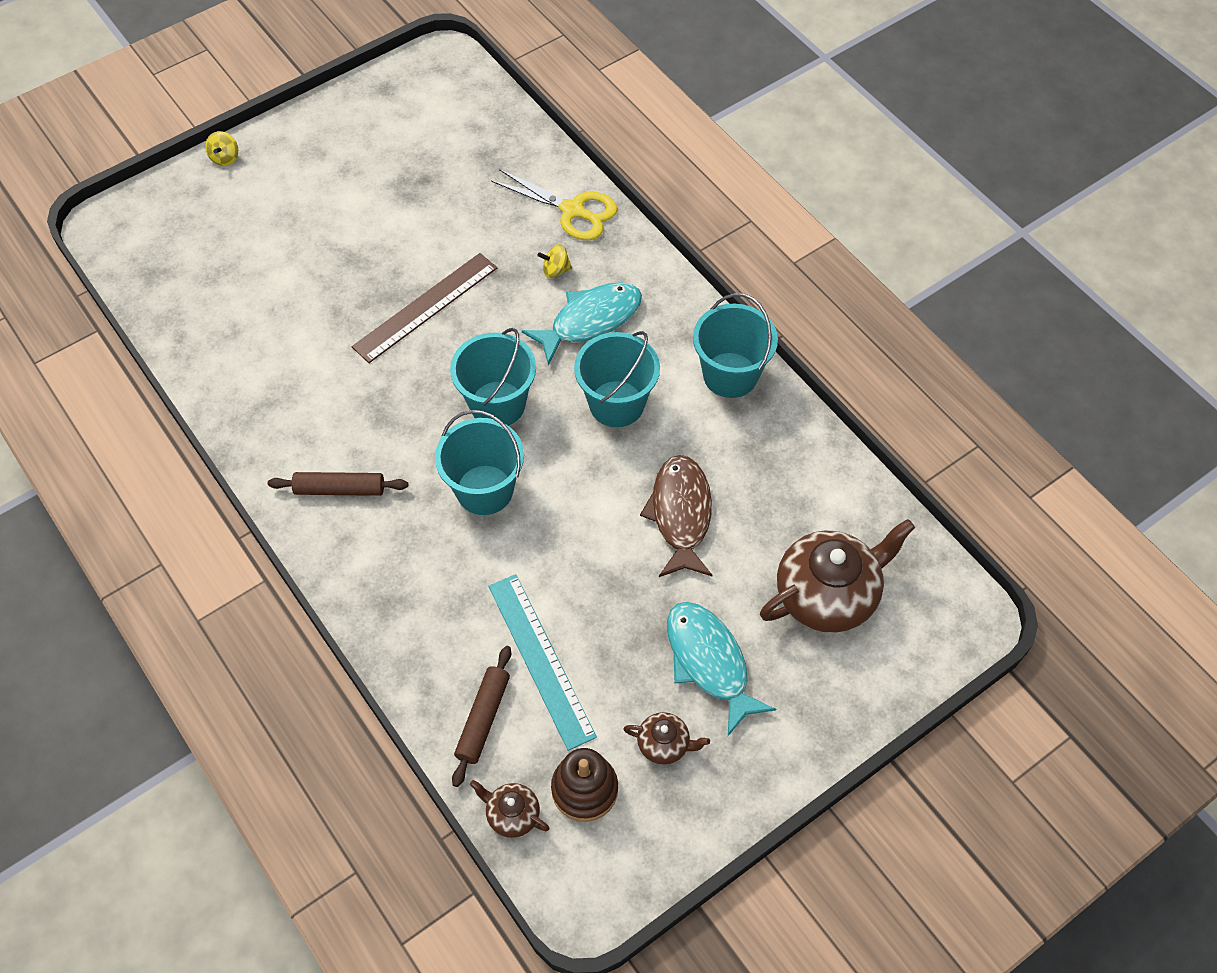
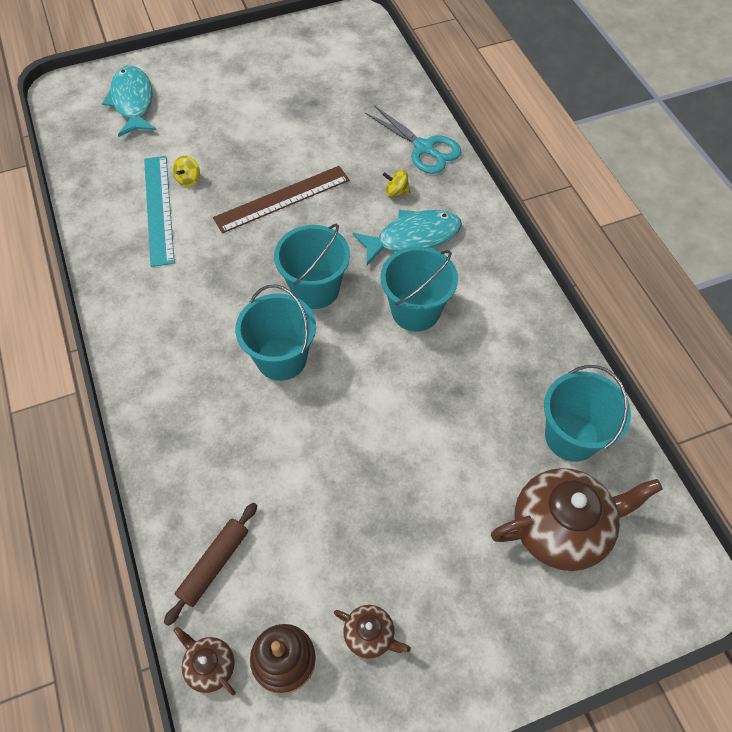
camera: 15 degrees right, 0 degrees up
yellow spinning top [205,131,238,166] -> yellow spinning top moved to [173,156,200,187]
brown rolling pin [268,472,408,496] -> none
turquoise ruler [488,574,597,751] -> turquoise ruler moved to [144,156,175,267]
yellow scissors [491,169,617,241] -> turquoise scissors [365,105,461,174]
brown fish [640,455,713,577] -> none
turquoise fish [667,602,776,736] -> turquoise fish moved to [102,66,156,137]
turquoise bucket [693,293,778,398] -> turquoise bucket moved to [544,365,631,462]

